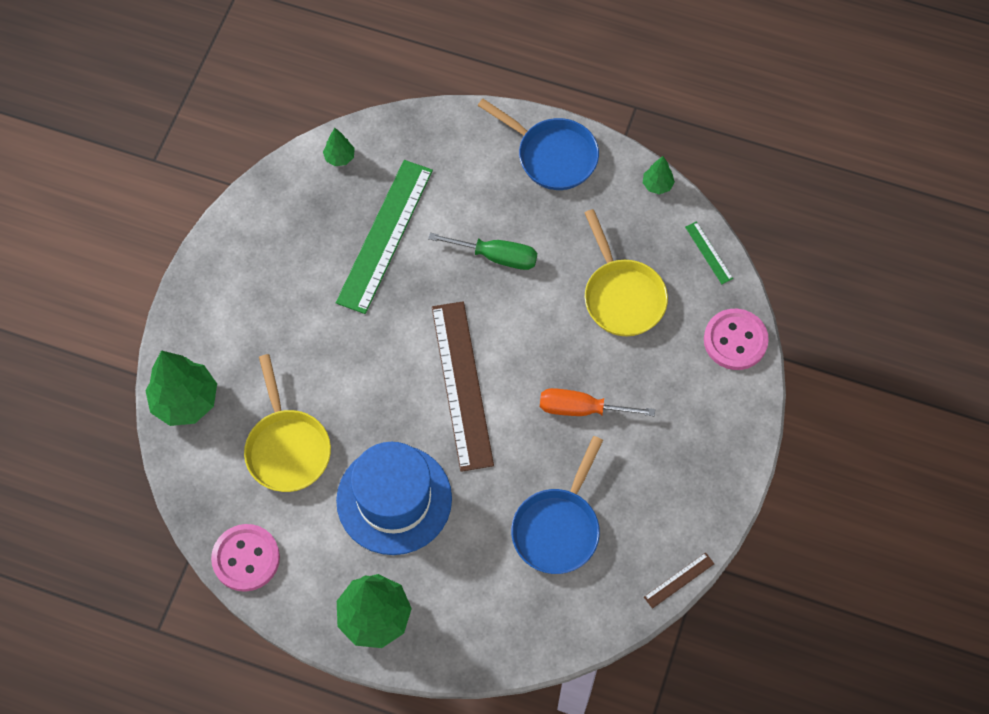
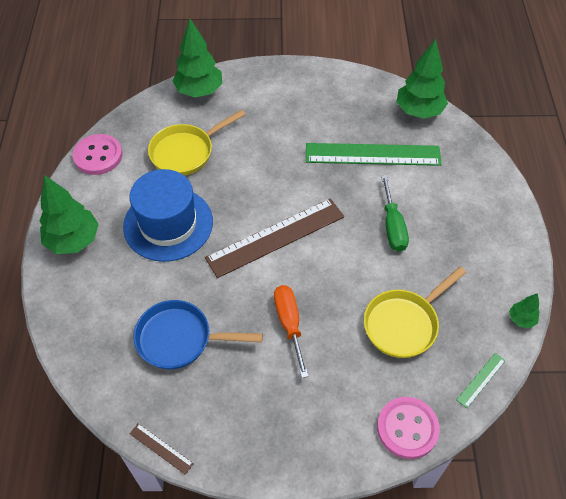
camera: 70 degrees right, 10 degrees down
green tree [323,128,355,166] -> green tree [396,39,448,119], size x2.08
blue pan [478,99,599,190] -> none

